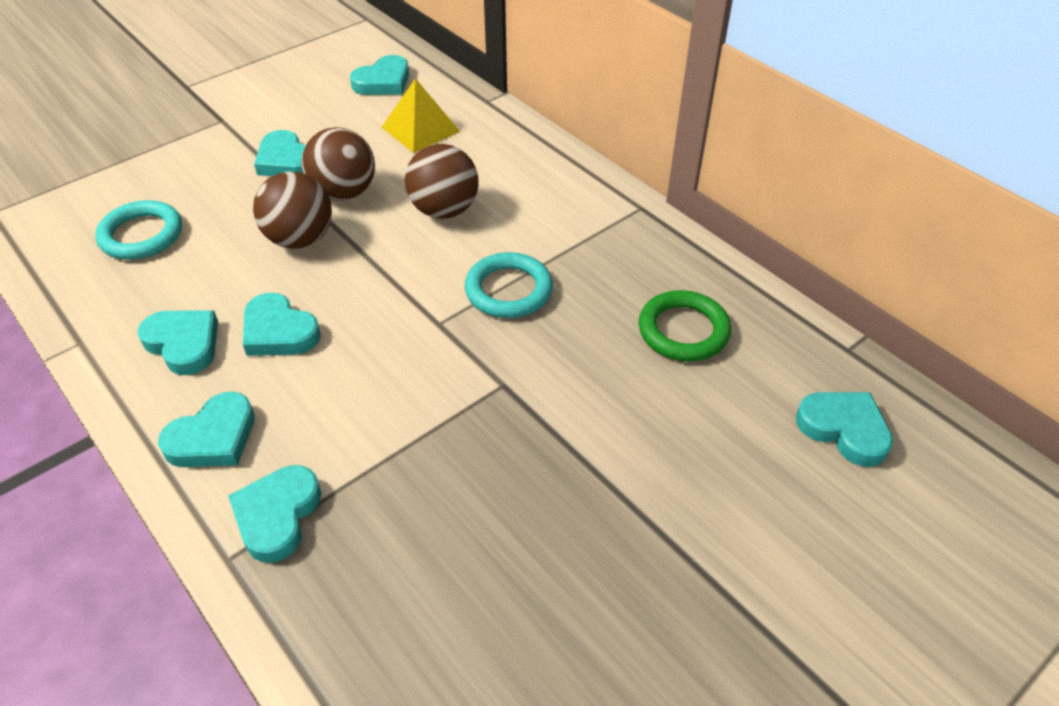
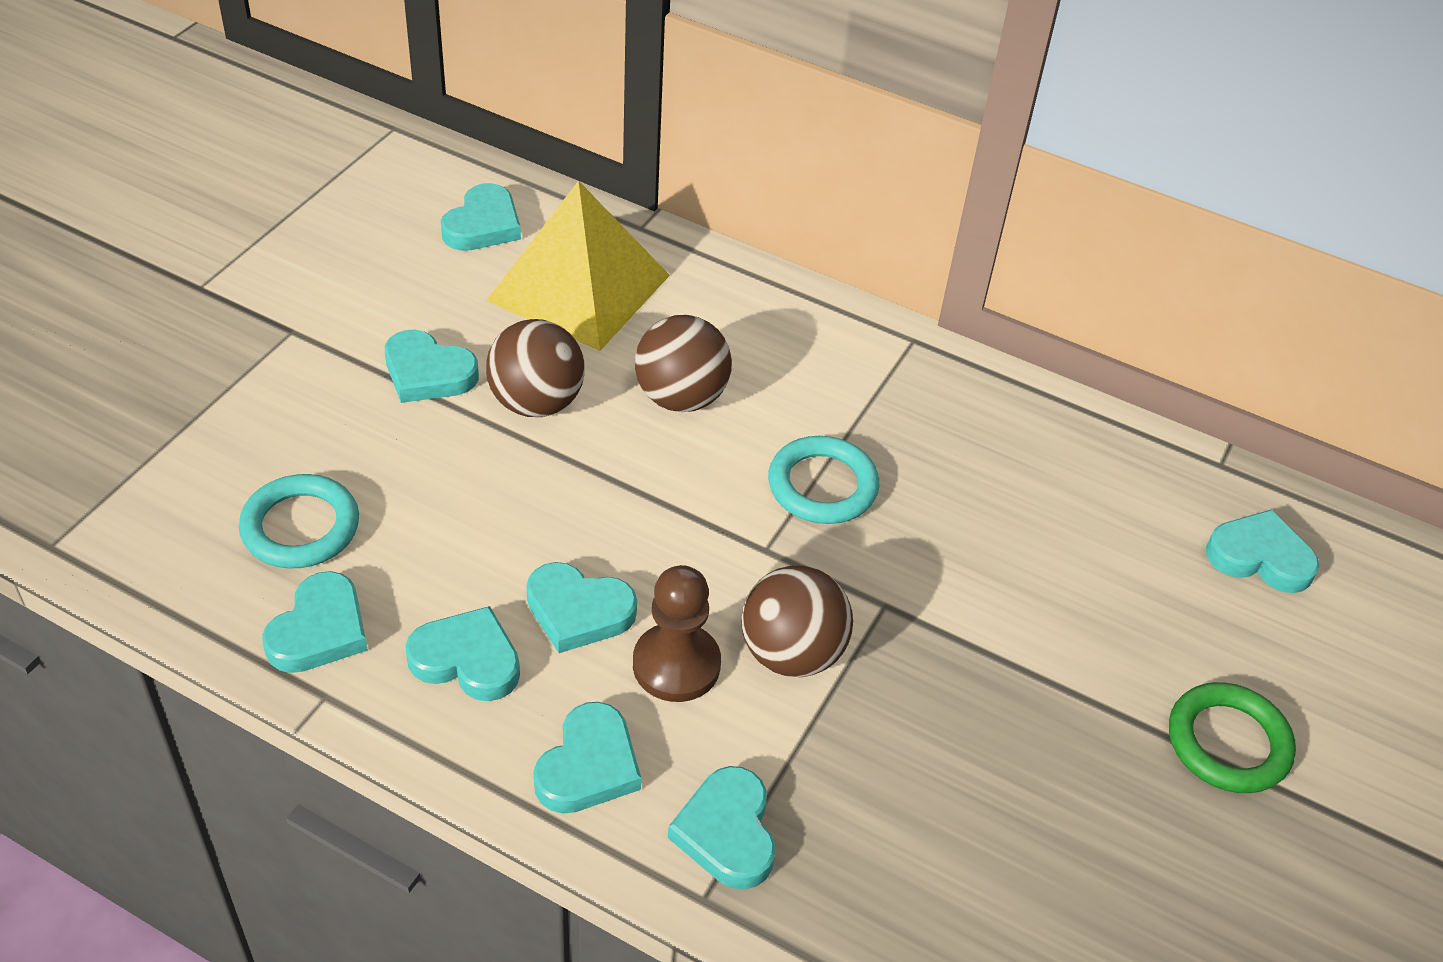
camera: 25 degrees left, 0 degrees up
brown ball [253,172,332,249] -> brown ball moved to [742,565,853,677]
yellow pyramid [382,78,460,153] -> yellow pyramid [486,180,670,351], size x1.69
green ring [639,290,731,361] -> green ring moved to [1169,682,1296,793]
none -> turquoise heart [263,571,368,673]
none -> brown pawn [633,565,721,702]

